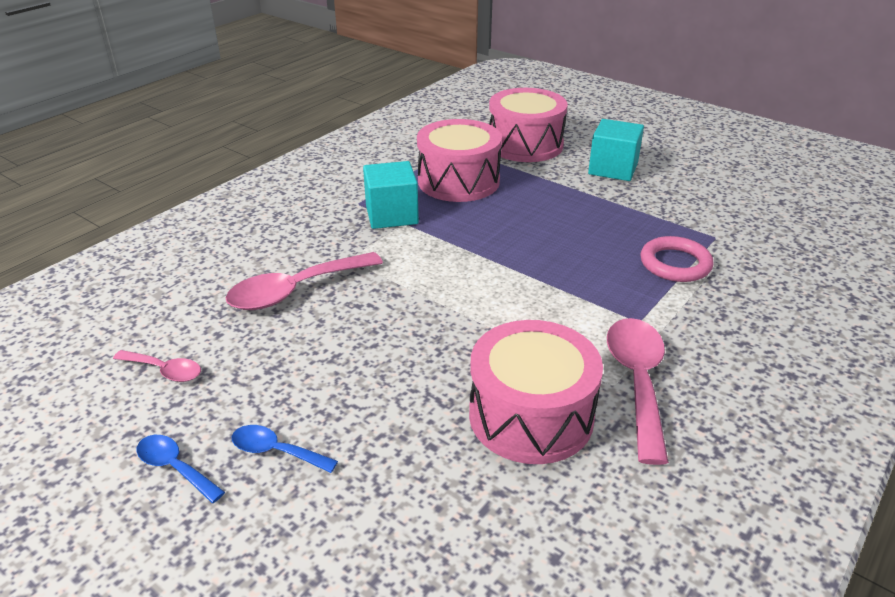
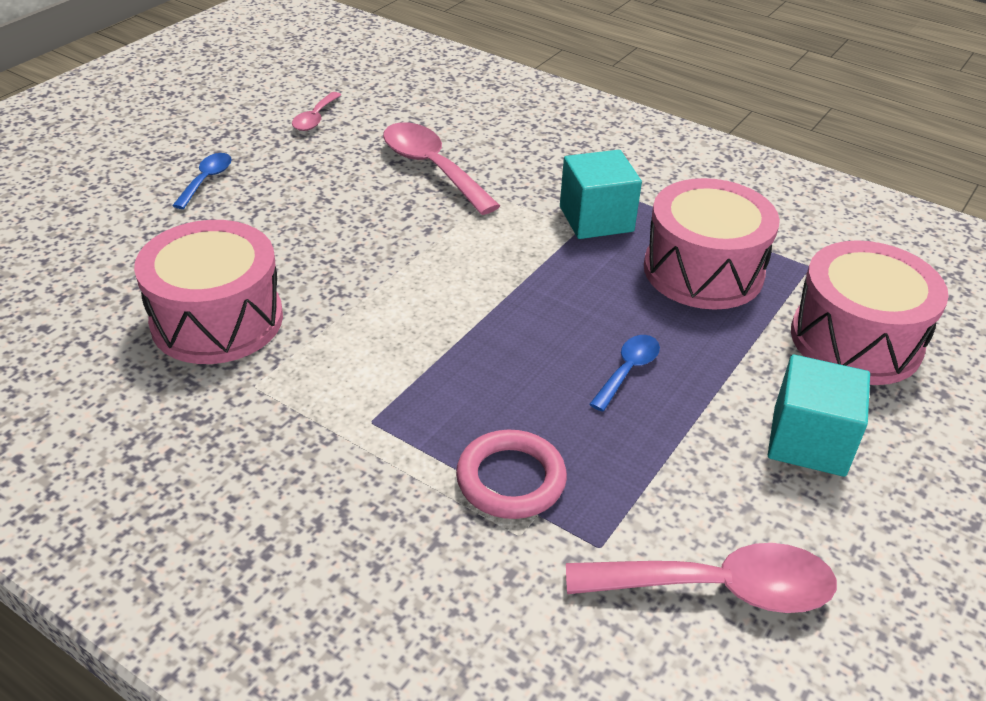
camera: 85 degrees right, 5 degrees up
blue spoon [137,435,225,503] -> blue spoon moved to [589,335,660,411]
pink spoon [607,318,669,465] -> pink spoon moved to [566,543,837,613]

